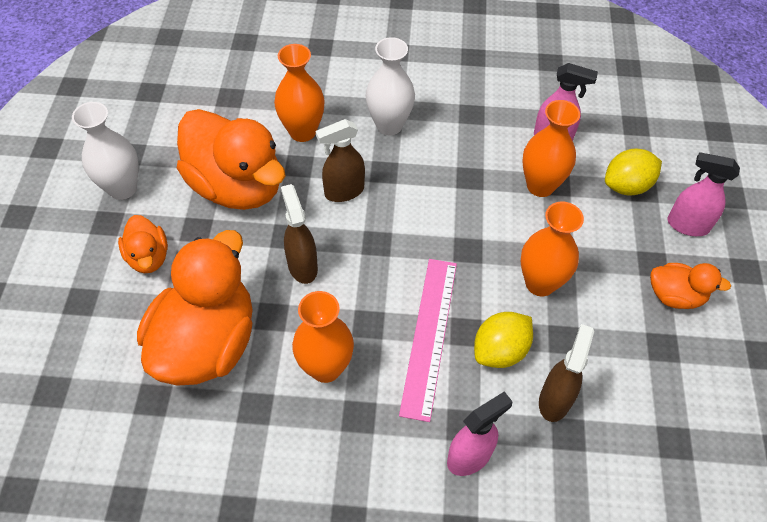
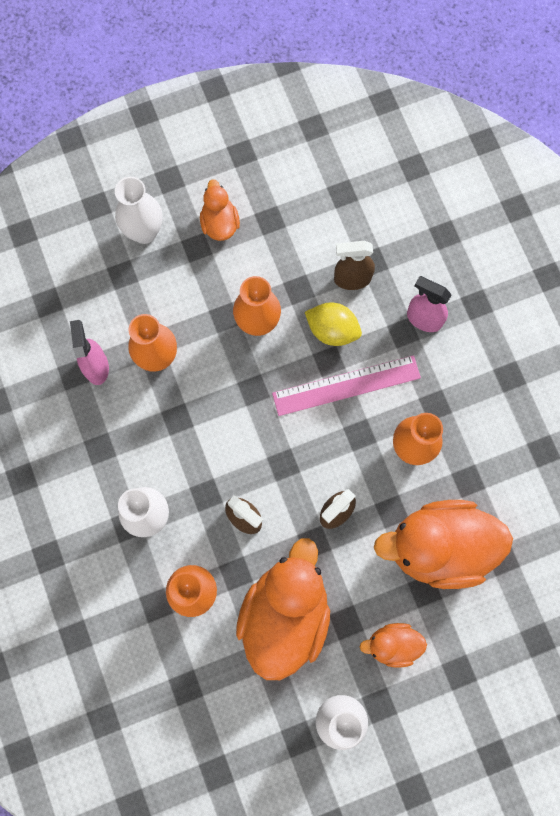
camera: 115 degrees left, 20 degrees up
orange duck [118,215,168,273] -> orange duck turned 135 degrees counterclockwise [360,623,427,668]
yellow lemon [605,149,662,196] -> none
pink spray bottle [667,152,740,236] -> white vase [115,177,163,244]

